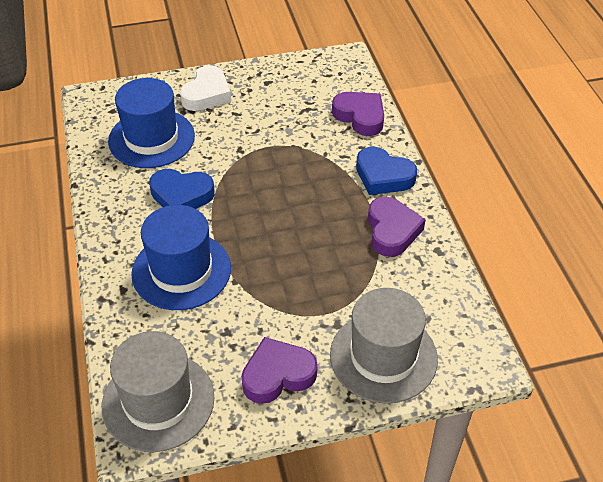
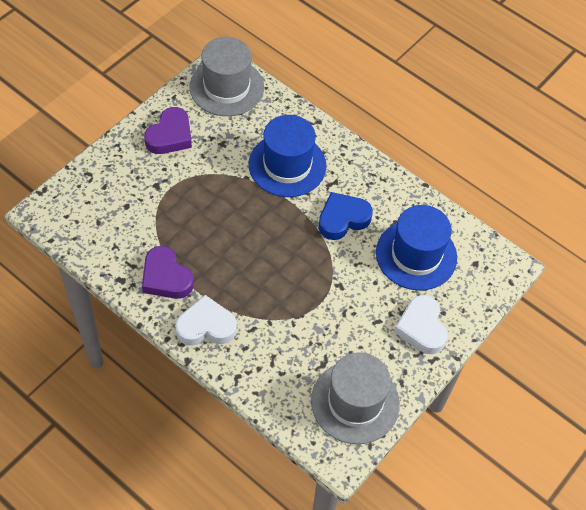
camera: 140 degrees right, 10 degrees up
grey hat [330,288,438,404] -> grey hat moved to [311,352,400,444]
purple heart [332,92,384,136] -> none
blue heart [356,147,417,195] -> white heart [175,295,237,346]

